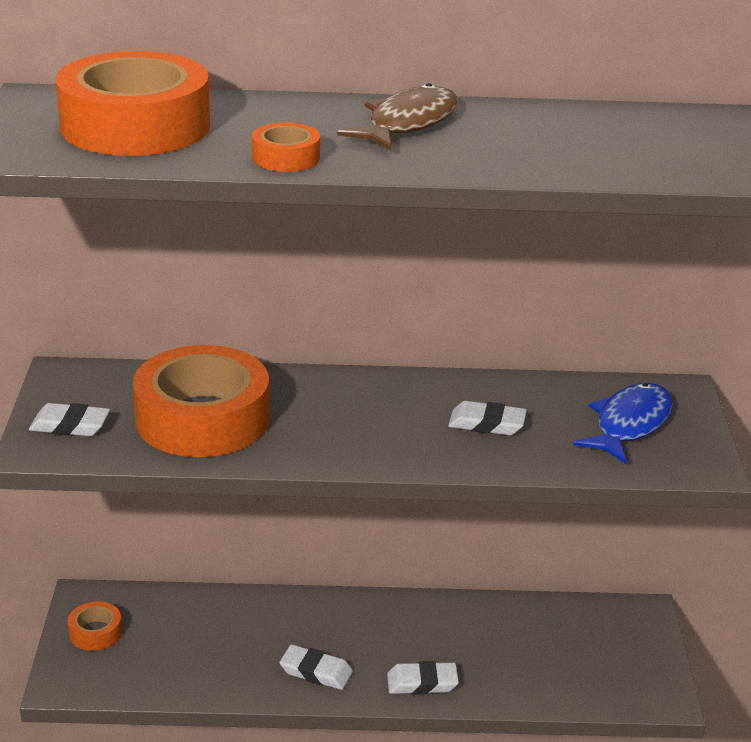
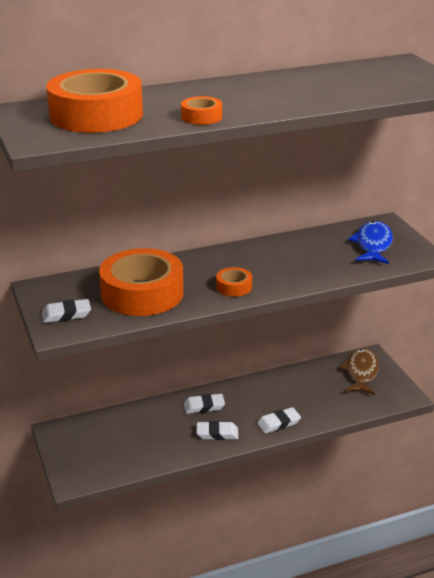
camera: 20 degrees left, 0 degrees up
orange tape [68,602,122,651] -> orange tape moved to [216,267,252,297]
brown fish [337,83,458,150] -> brown fish moved to [339,348,379,395]
white eraser [448,401,527,435] -> white eraser moved to [183,394,225,414]

